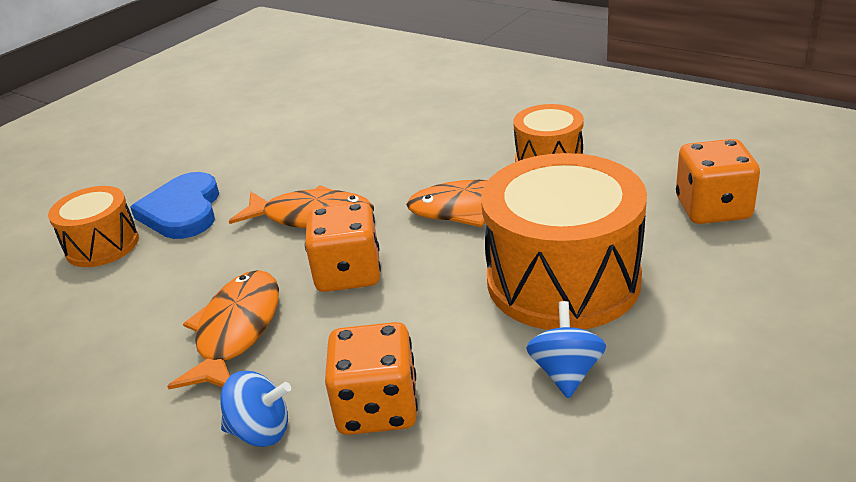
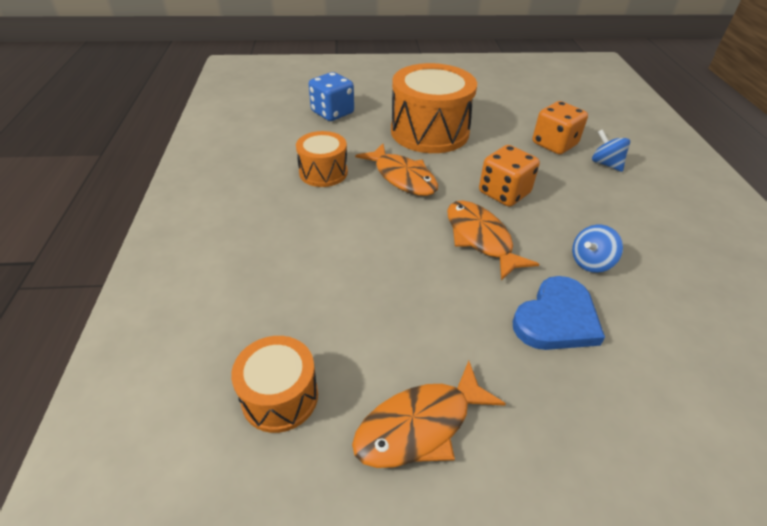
camera: 135 degrees left, 10 degrees up
orange drum [48,186,139,267] -> orange drum moved to [231,336,318,433]
orange fish [167,270,279,389] -> orange fish moved to [352,361,506,468]
blue spinning top [526,301,606,399] -> blue spinning top moved to [572,225,623,273]
orange dice [676,139,760,224] -> blue dice [309,72,354,121]

